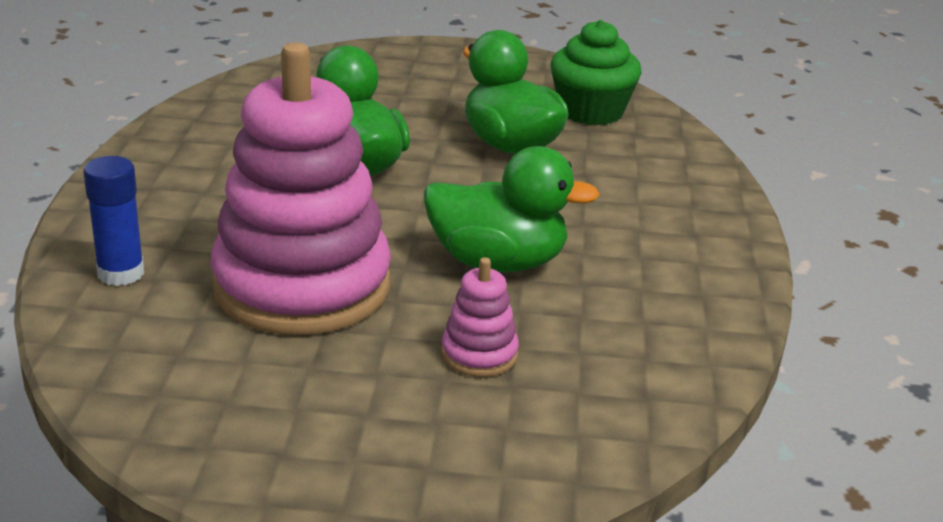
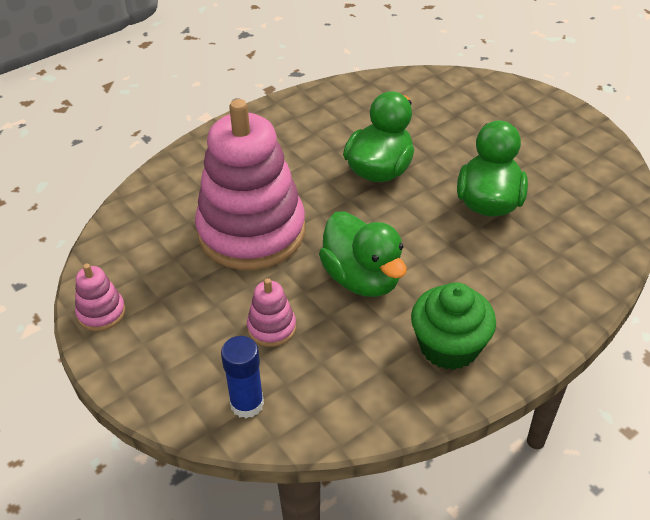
camera: 50 degrees right, 15 degrees up
blue glue stick [83,156,144,286] -> blue glue stick moved to [221,336,264,418]
green cupcake [551,20,642,125] -> green cupcake moved to [411,283,496,370]
none -> pink stacking toy [75,264,126,331]

